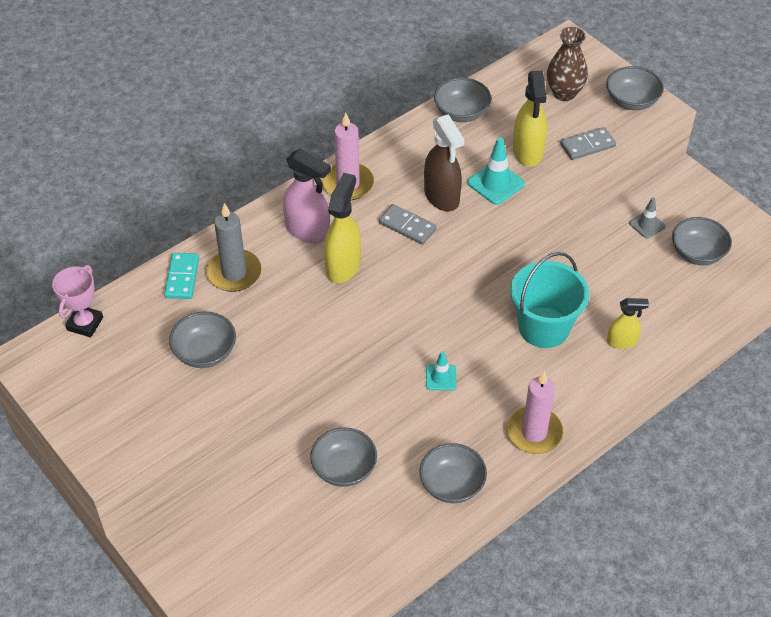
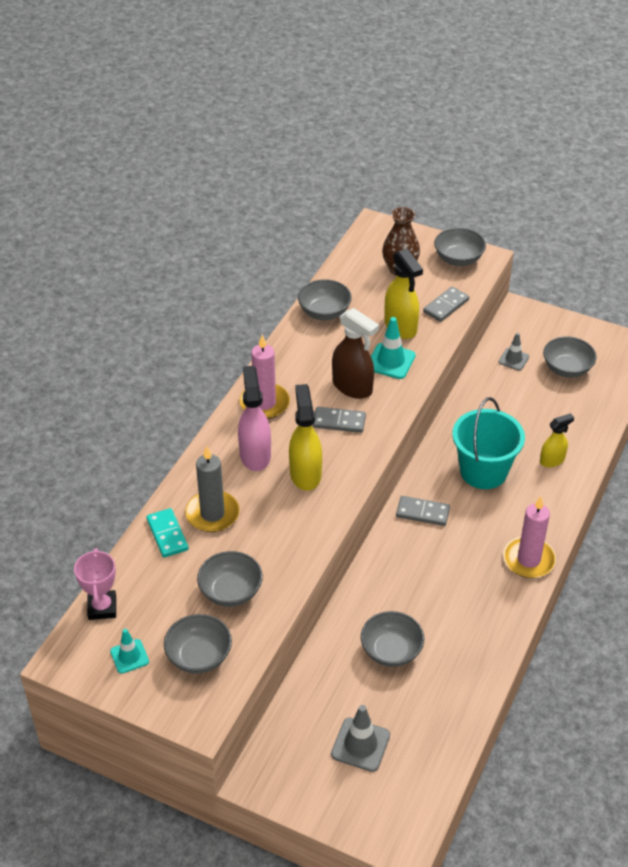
camera: 25 degrees left, 5 degrees down
pink spray bottle [283,149,331,243] -> pink spray bottle turned 105 degrees counterclockwise [238,366,271,471]
grey bowl [419,443,487,503] -> grey bowl moved to [164,614,232,674]
turquoise traffic cone [426,351,456,391] -> turquoise traffic cone moved to [110,629,149,674]
none -> grey traffic cone [331,705,390,772]
none -> grey domino [396,496,450,526]

